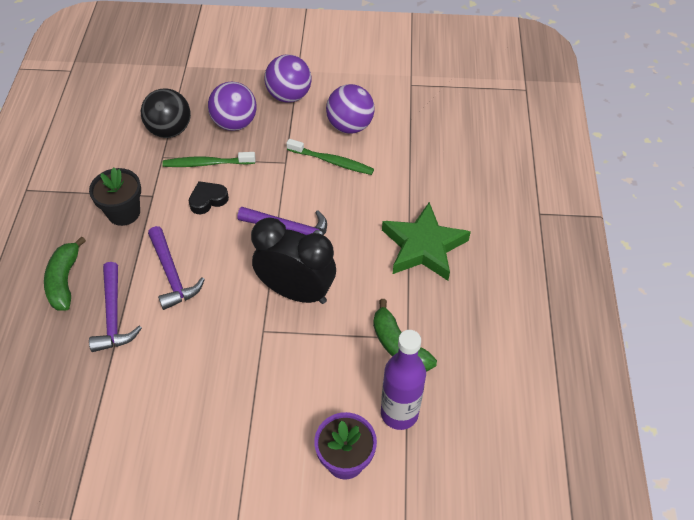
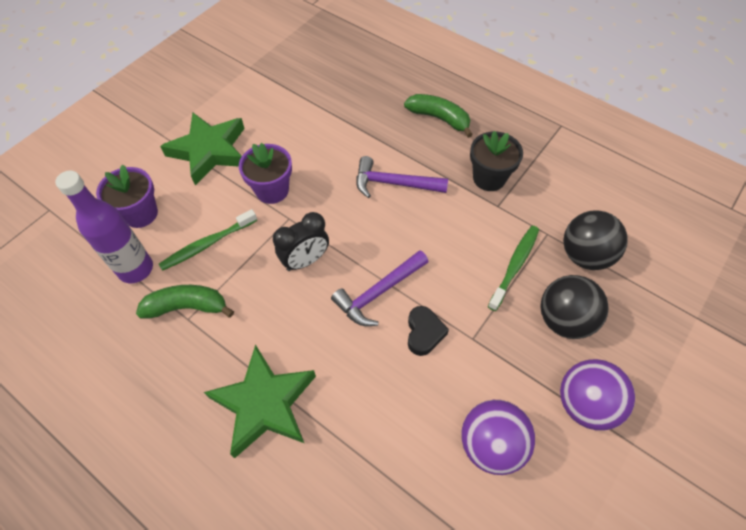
camera: 125 degrees right, 5 degrees up
purple hammer [89,262,142,352] -> none
black heart [189,181,229,214] -> black heart moved to [408,306,449,356]
purple ball [208,81,257,131] -> black ball [540,275,609,339]
black clock [251,217,336,304] -> black clock [273,212,329,271], size x0.63
green toothbrush [286,139,374,175] -> green toothbrush moved to [159,209,257,271]
none -> green star [160,112,245,185]
none -> purple flower pot [239,143,292,204]

